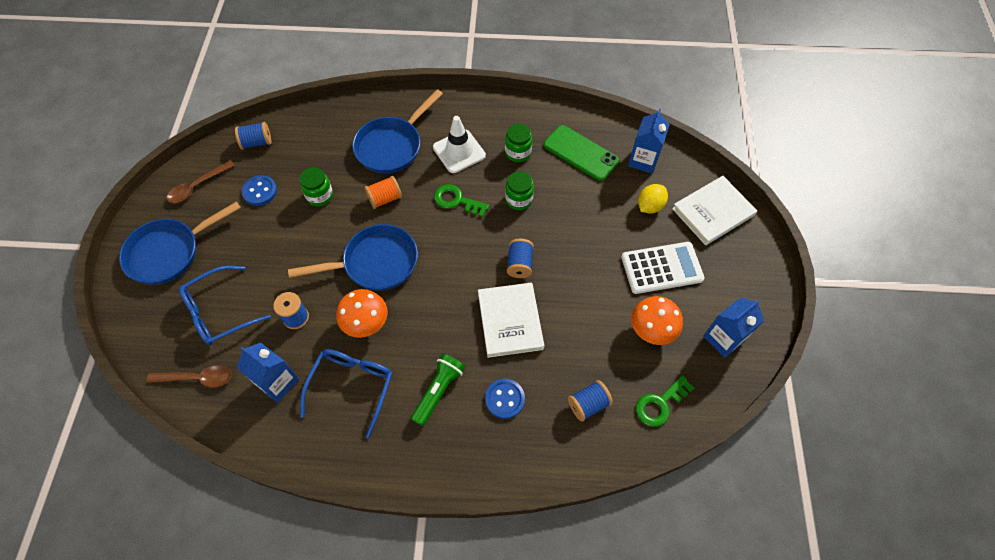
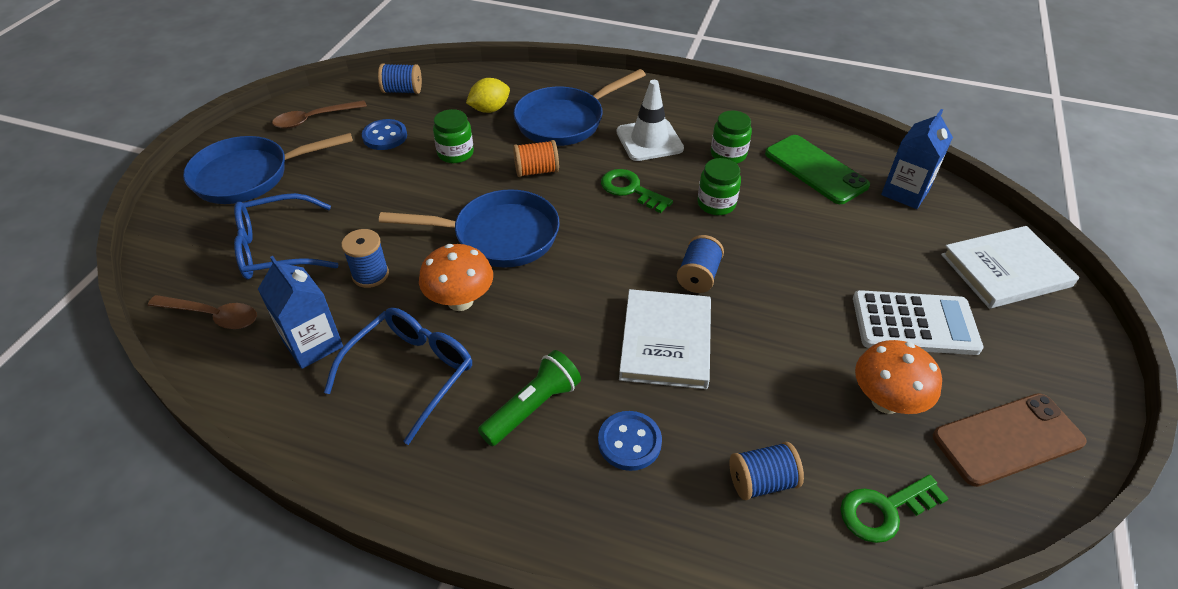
camera: 15 degrees right, 15 degrees down
yellow lemon [638,184,668,214] -> yellow lemon moved to [466,78,510,113]
blue carton [703,298,764,358] -> brown phone [933,393,1087,487]

